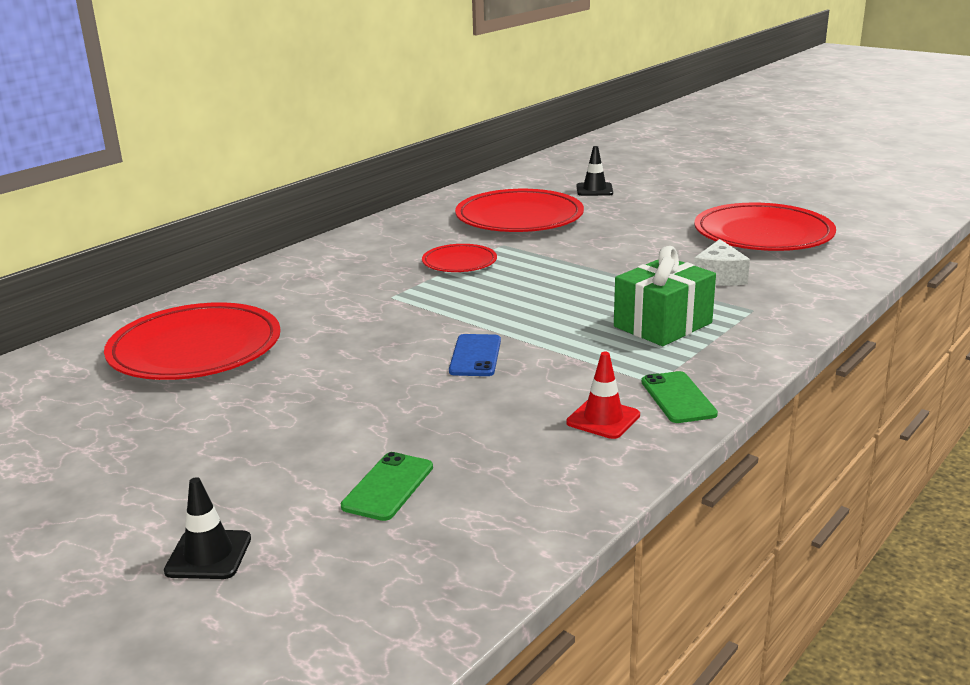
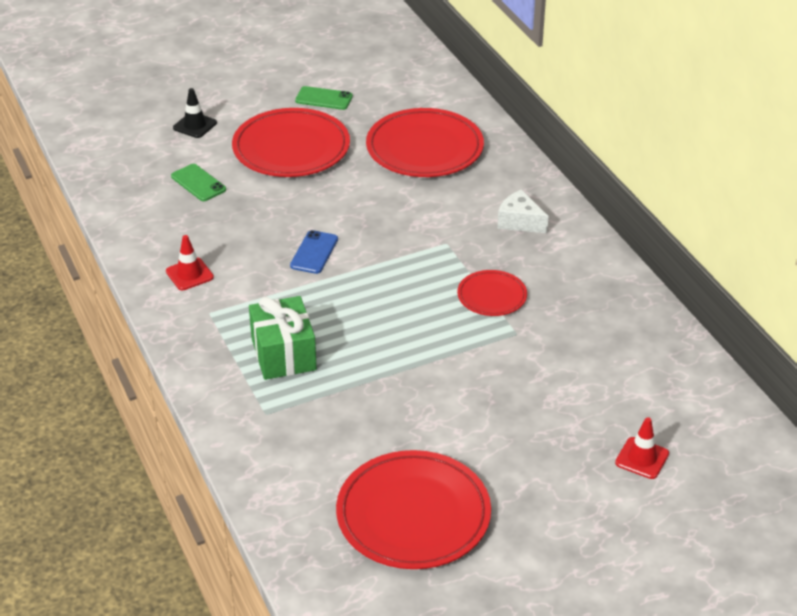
camera: 115 degrees right, 15 degrees up
blue phone [449,334,501,376] -> blue phone turned 75 degrees clockwise [290,230,338,274]
red plate [455,189,584,232] -> red plate moved to [232,108,350,177]
black traffic cone [577,146,613,196] -> red traffic cone [615,417,669,479]
green phone [641,371,718,423] -> green phone moved to [295,86,353,110]
white cheese [694,239,750,286] -> white cheese moved to [497,190,548,233]

